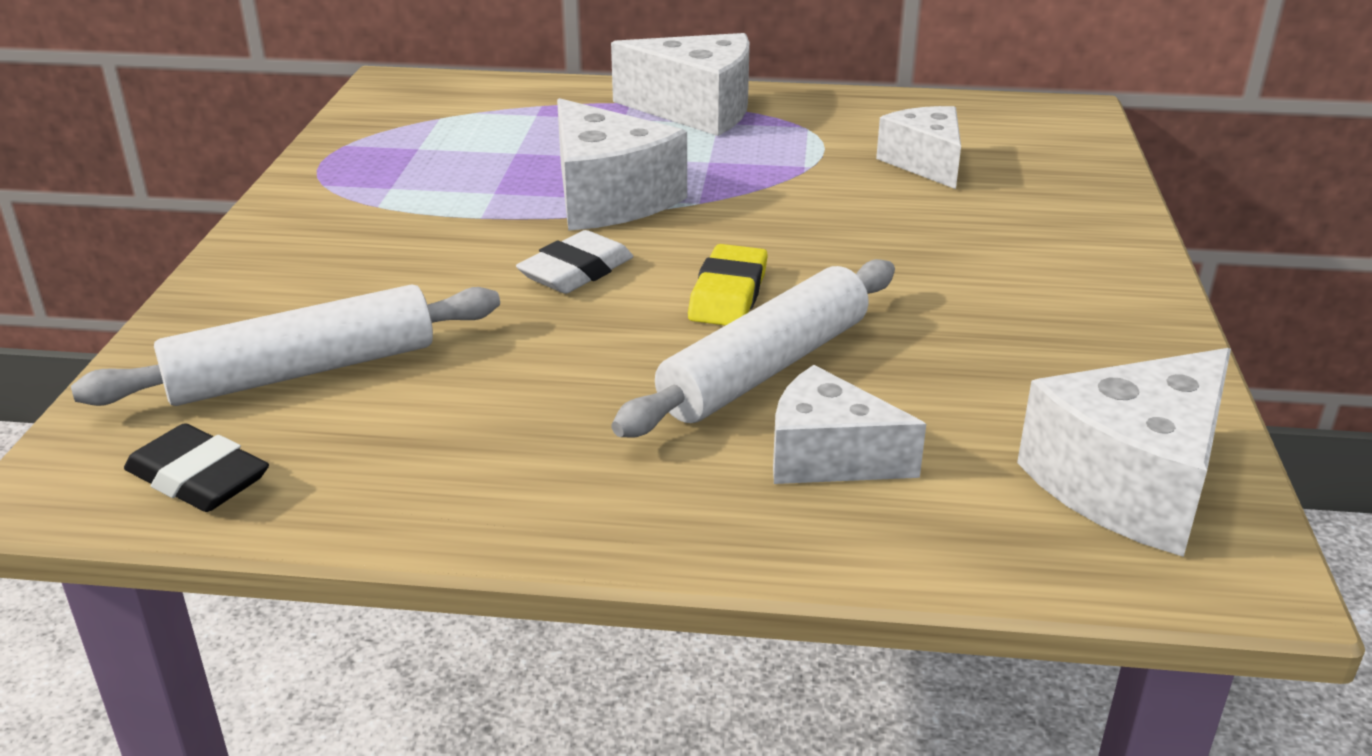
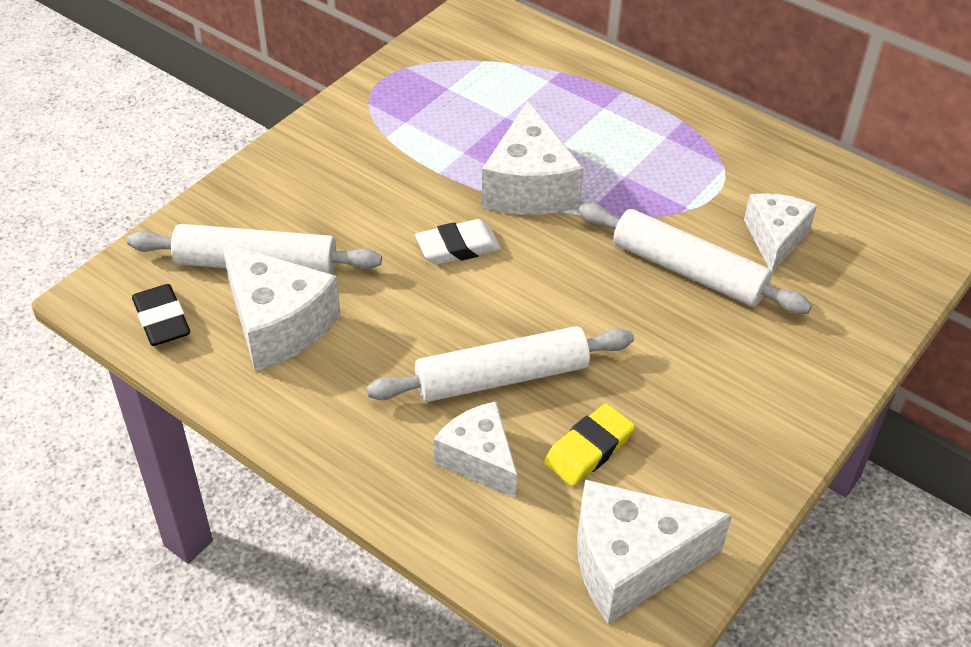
camera: 30 degrees right, 15 degrees up
white cheese [611,33,750,136] -> white cheese moved to [221,242,341,371]
yellow eraser [688,244,768,326] -> yellow eraser moved to [544,403,635,486]
none -> white rolling pin [579,203,812,314]

